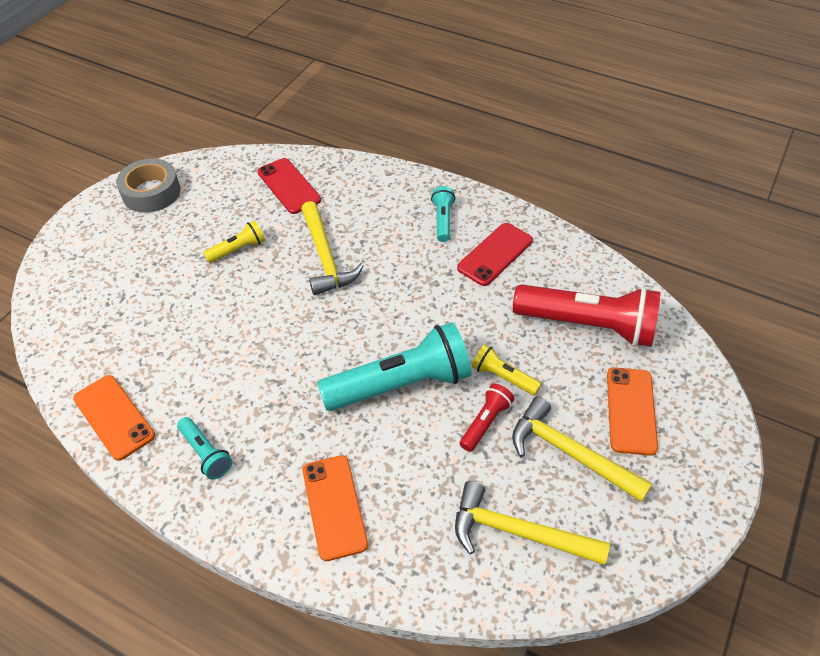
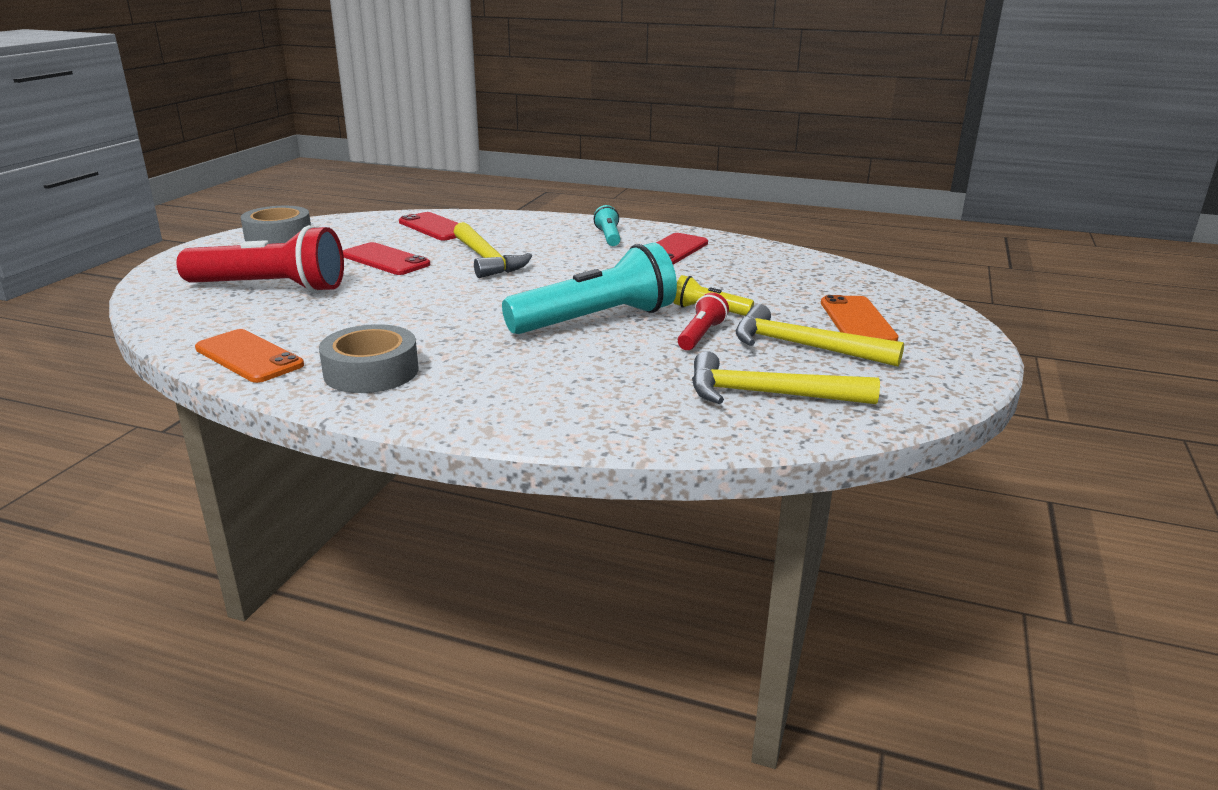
camera: 10 degrees left, 25 degrees down
turquoise flashlight [177,417,232,479] -> grey tape [319,324,418,393]
yellow flashlight [203,220,265,263] -> red phone [343,242,430,275]
orange phone [303,455,368,561] -> none
red flashlight [513,284,660,347] -> red flashlight moved to [176,225,344,293]

